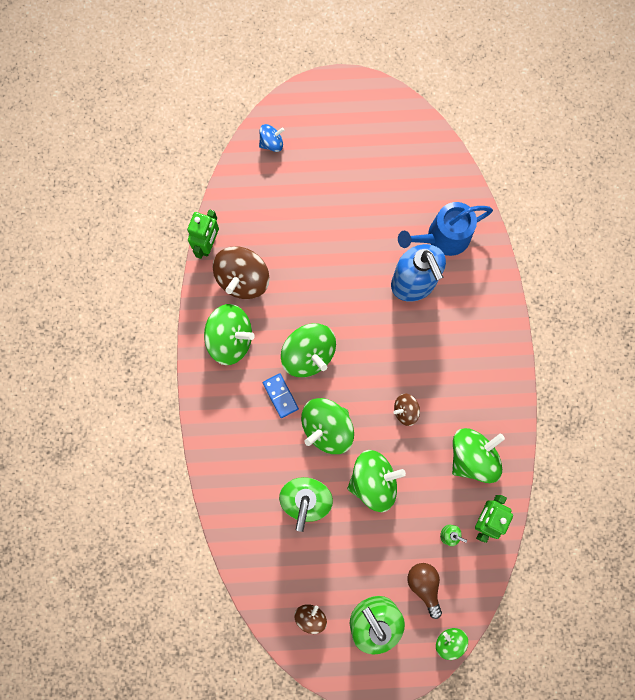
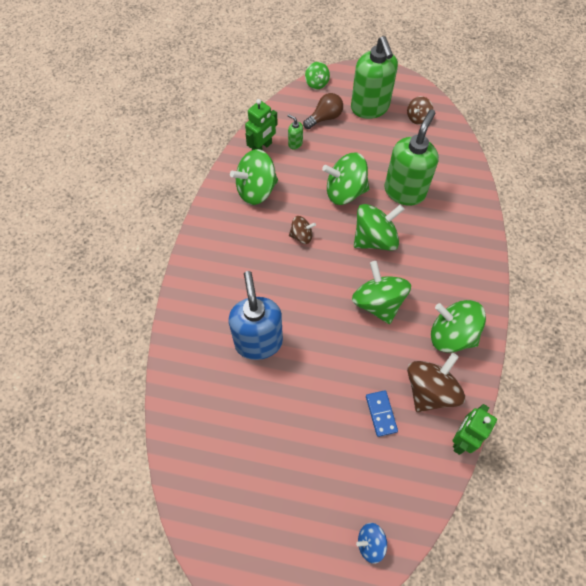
camera: 165 degrees left, 15 degrees down
blue domino [263,373,299,418] -> blue domino moved to [366,390,398,437]
blue watering can [398,202,493,256] -> none
brown light bulb [407,563,442,619] -> brown light bulb turned 120 degrees counterclockwise [303,93,343,129]

